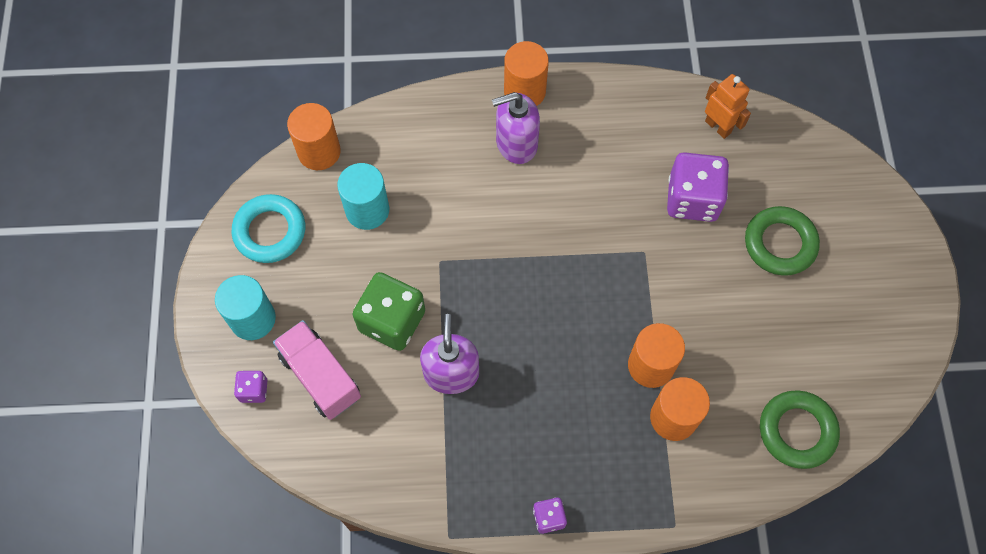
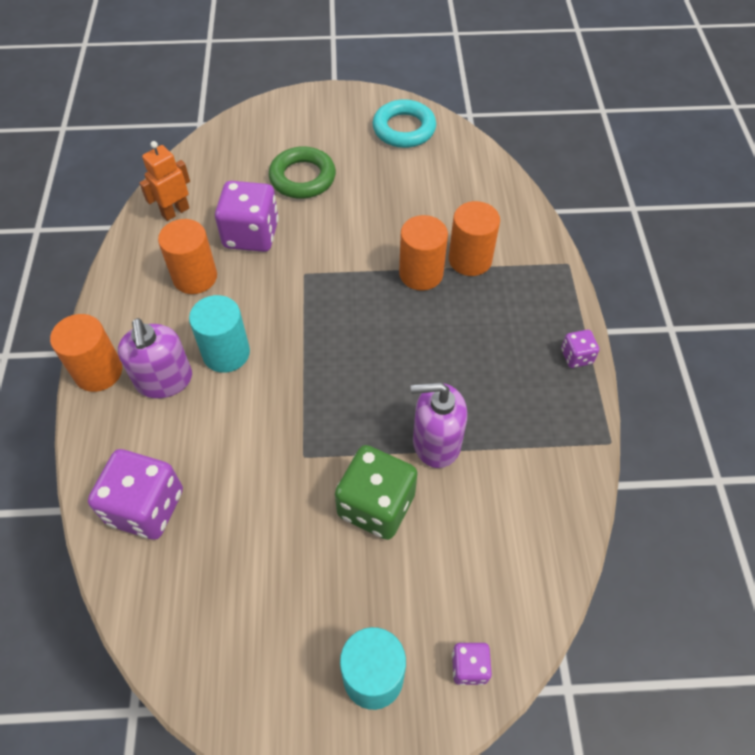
camera: 90 degrees left, 10 degrees down
turquoise ring [232,194,305,263] -> turquoise ring moved to [372,99,436,148]
pink truck [273,320,361,420] -> none
orange cylinder [287,103,341,170] -> orange cylinder moved to [158,219,217,294]
turquoise cylinder [337,163,389,230] -> turquoise cylinder moved to [189,295,250,373]
green ring [760,390,840,469] -> none
none -> purple dice [88,449,183,540]

